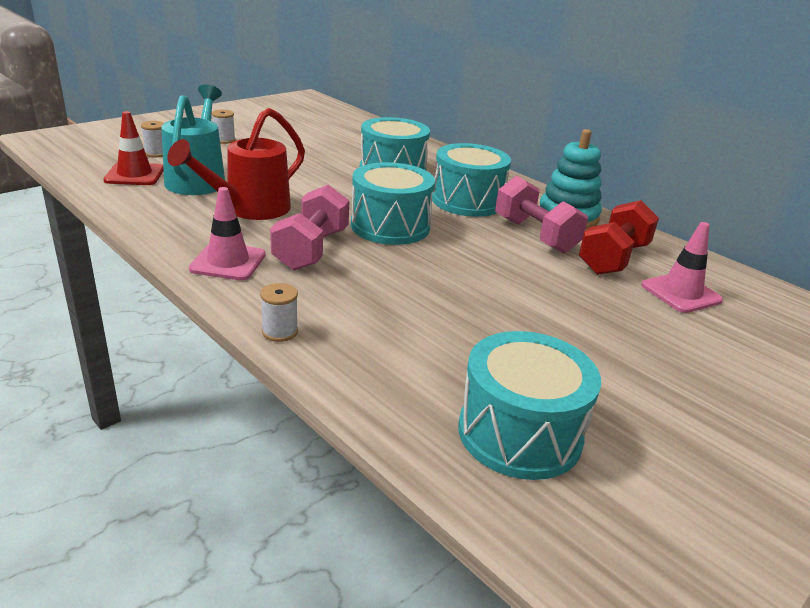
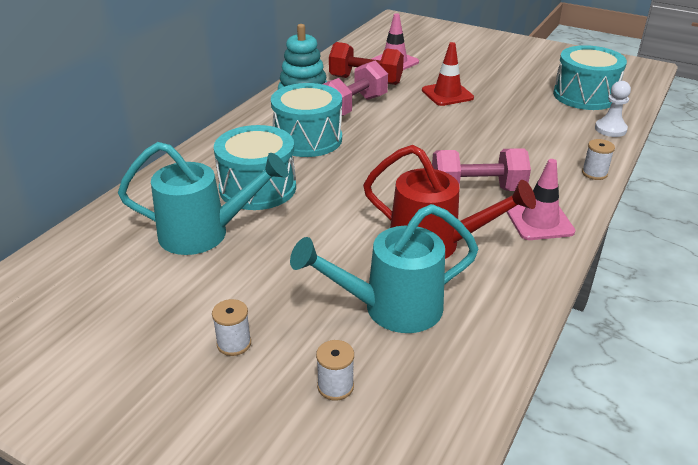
camera: 105 degrees left, 5 degrees up
red traffic cone [104,111,164,185] -> red traffic cone moved to [422,42,474,106]
turquoise drum [351,162,435,245] -> none
none -> turquoise watering can [118,142,288,255]
none -> white pawn [595,81,631,137]

